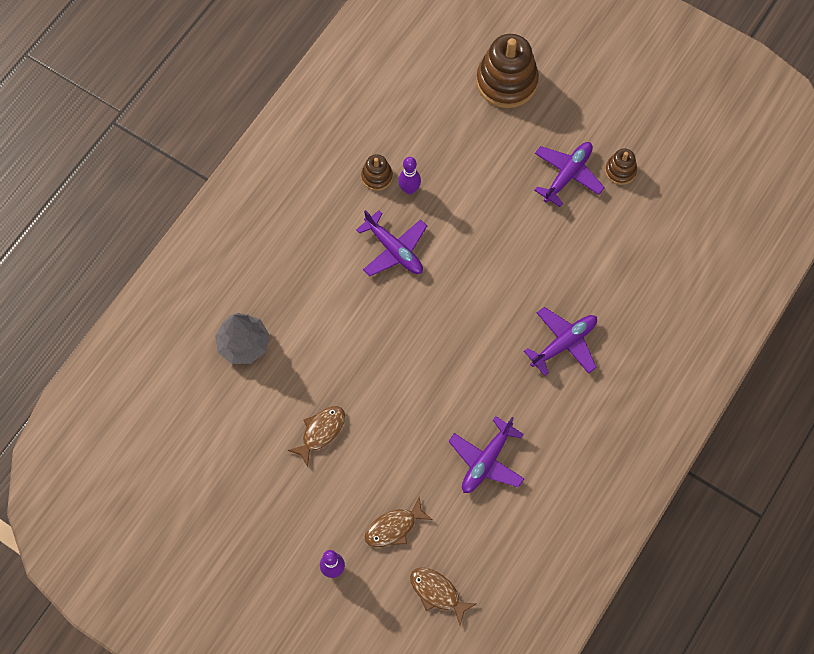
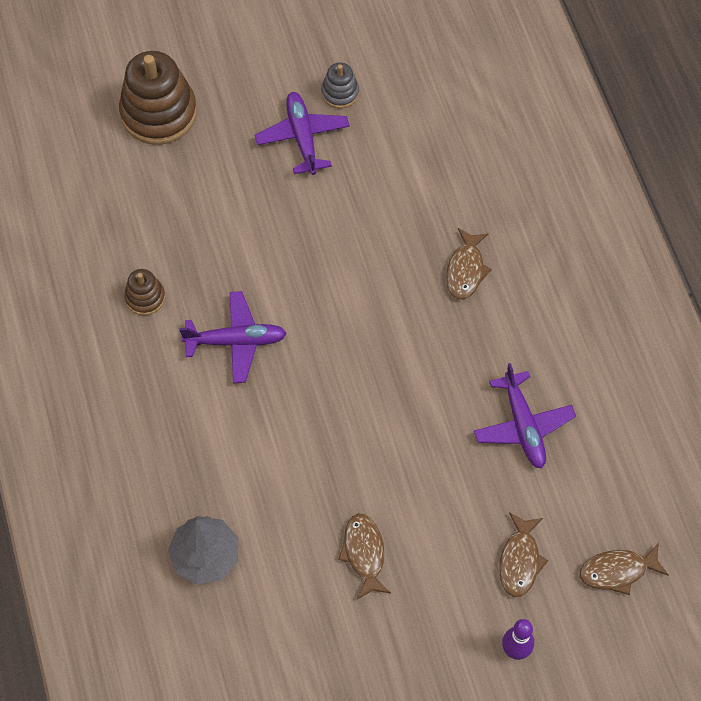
camera: 50 degrees left, 5 degrees down
purple bowling pin [398,157,421,195] -> none
purple plane [524,307,597,376] -> brown fish [446,228,492,300]
brown stacking toy [605,148,637,185] -> grey stacking toy [321,62,359,109]

